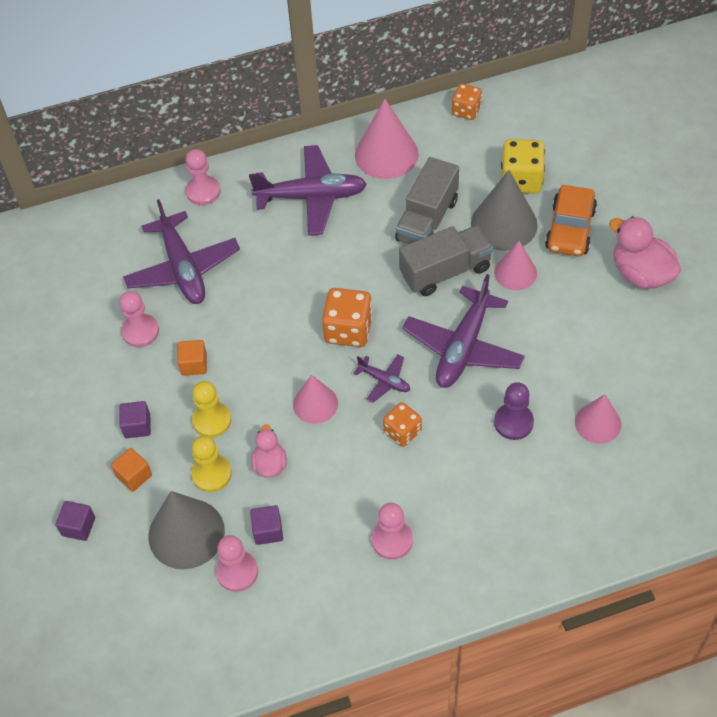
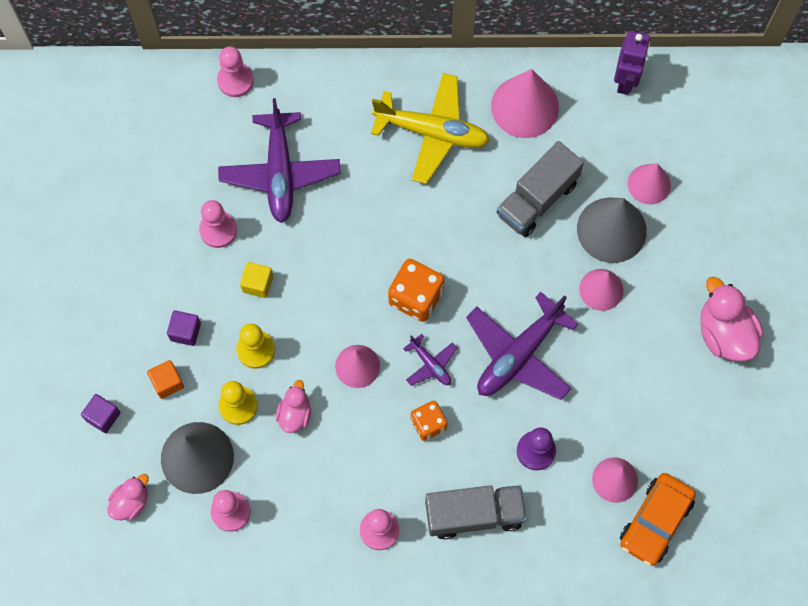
camera: 15 degrees right, 15 degrees up
orange cube [177,340,207,376] -> yellow cube [240,262,273,298]
pink pawn [185,149,220,205] -> pink pawn moved to [217,47,254,97]
purple plane [249,145,367,235] -> yellow plane [371,73,490,184]
purple cube [250,505,283,545] -> none
grey truck [399,225,493,296] -> grey truck moved to [425,485,527,539]
orange dice [452,84,482,120] -> purple robot [614,31,650,95]
yellow dice [501,139,545,194] -> pink cone [628,163,671,204]
orange car [545,185,597,256] -> orange car moved to [620,473,696,566]
none -> pink duck [108,474,149,520]

